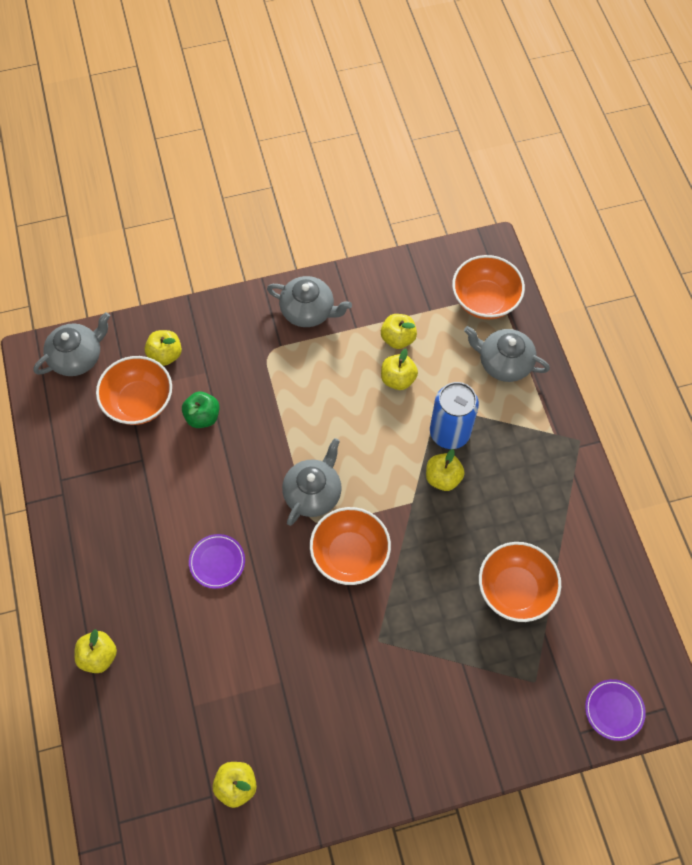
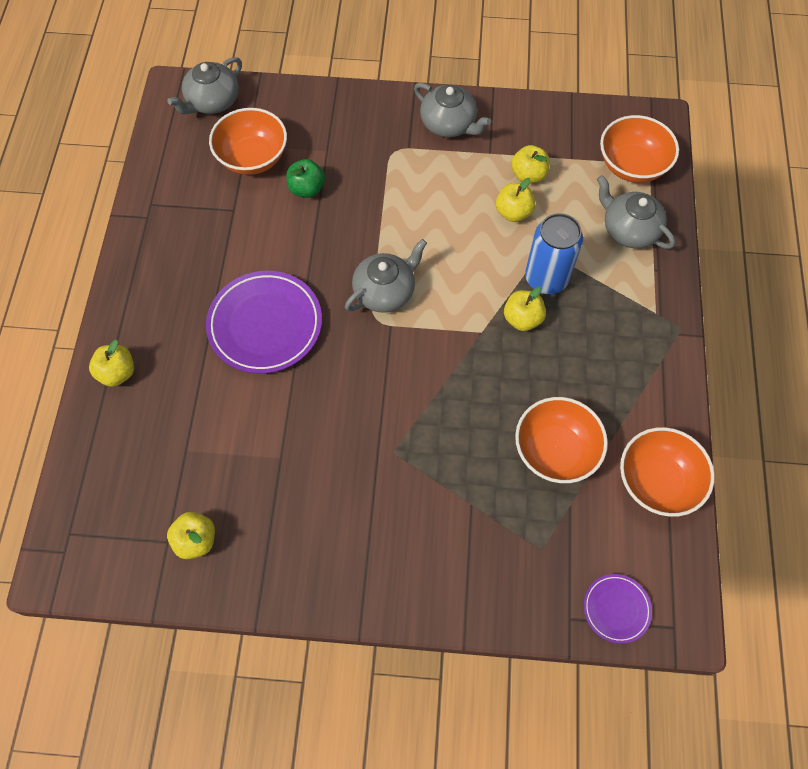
camera: 20 degrees right, 0 degrees up
grey teapot [33,312,110,376] -> grey teapot turned 150 degrees clockwise [167,57,242,114]
yellow apple [145,330,182,366] -> none
purple plate [189,534,245,589] -> purple plate [206,271,322,374], size x1.95
orange bowl [310,507,391,585] -> orange bowl moved to [620,427,715,517]

